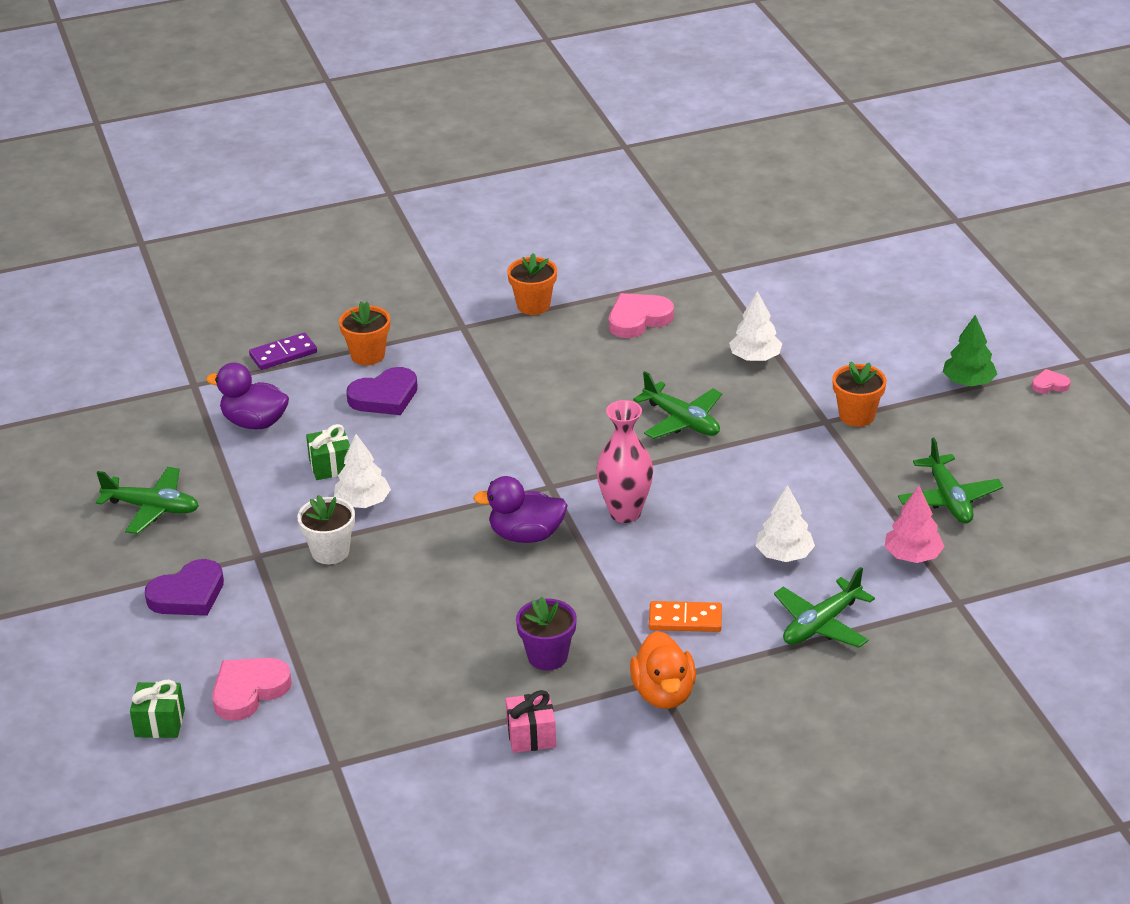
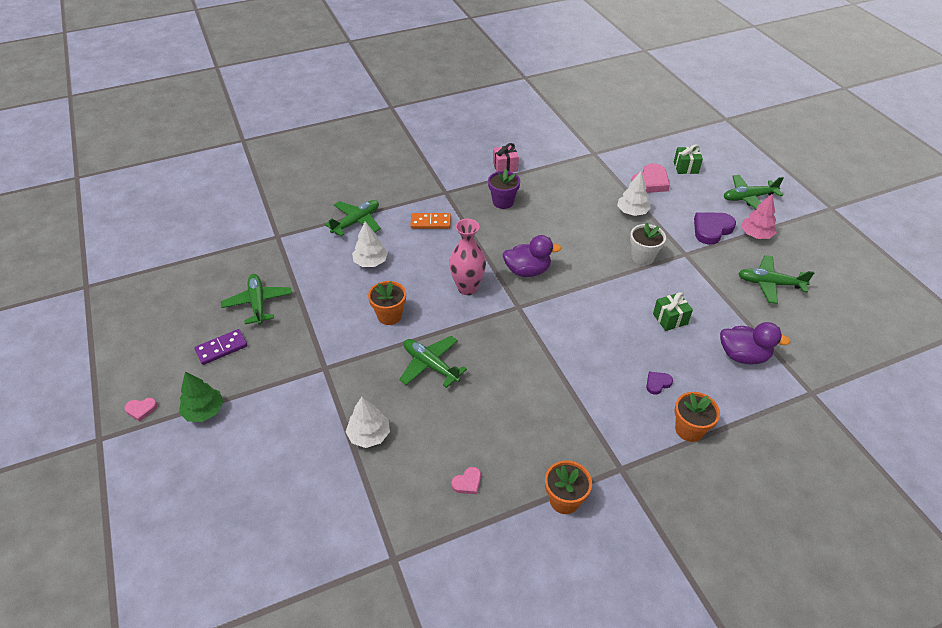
camera: 175 degrees right, 10 degrees up
purple domino [249,333,317,370] -> purple domino moved to [195,329,248,365]
white tree [334,434,391,508] -> white tree moved to [617,172,651,216]
purple heart [346,367,418,415] -> purple heart [646,372,673,395], size x0.51
pink heart [609,293,674,338] -> pink heart [451,467,481,494], size x0.51
orange duck [630,631,696,709] -> none
orange flower pot [832,361,886,427] -> orange flower pot moved to [368,281,406,325]
pink tree [885,486,945,563] -> pink tree moved to [741,194,777,239]
none -> green plane [724,175,784,209]

